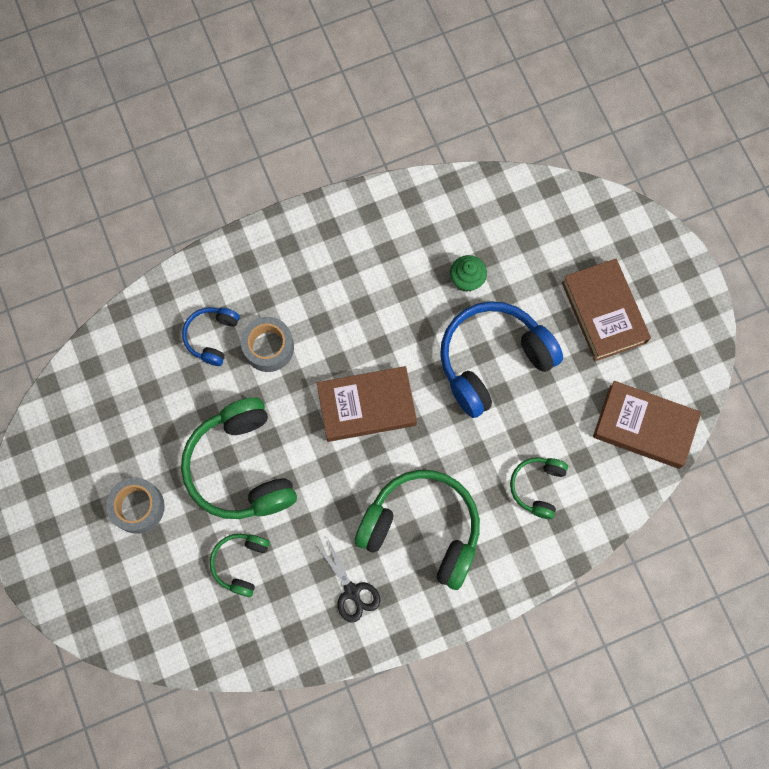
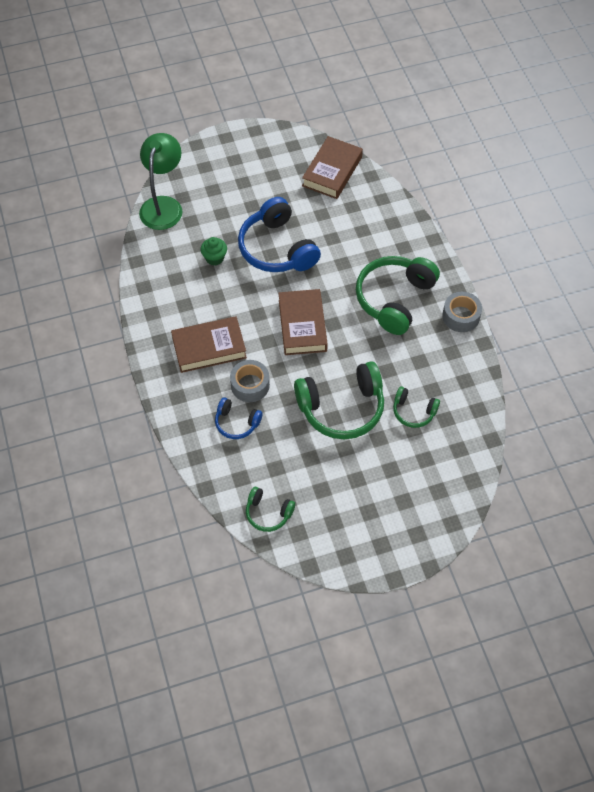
camera: 85 degrees left, 15 degrees down
grey tape [106,478,165,534] -> grey tape moved to [442,292,482,332]
black scissors [317,538,380,623] -> none
green headphones [510,457,568,519] -> green headphones moved to [246,487,295,532]
brown book [562,259,651,362] -> brown book moved to [171,316,247,373]
none -> green lamp [139,133,182,230]

